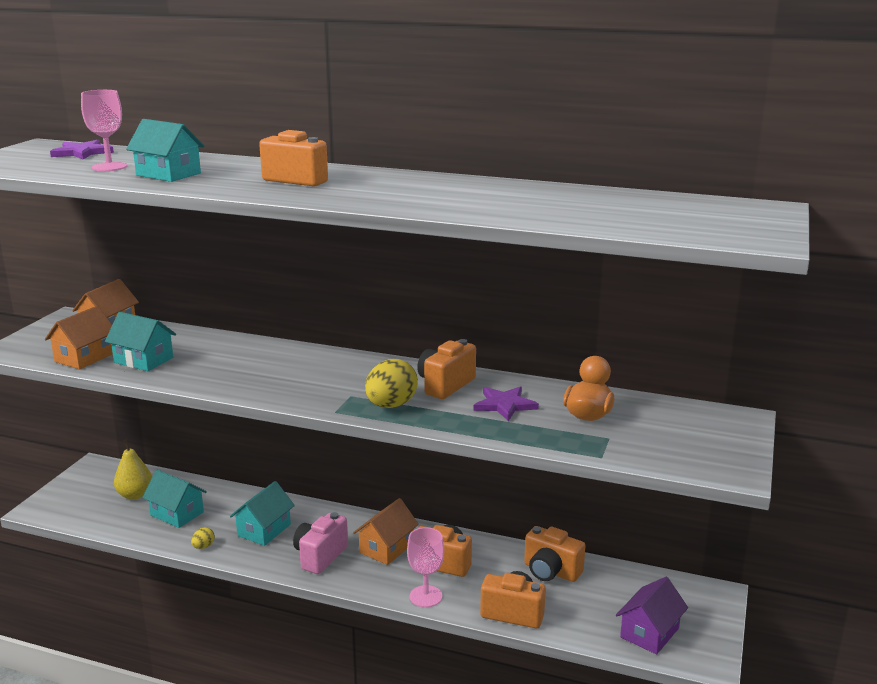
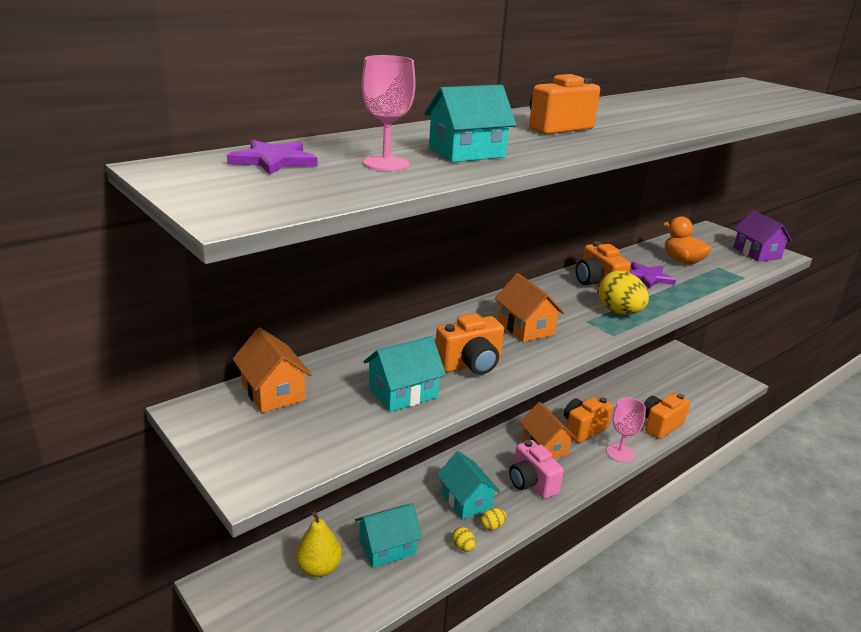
camera: 60 degrees left, 5 degrees up
orange house [45,306,113,370] -> orange house moved to [495,273,564,342]
orange camera [524,526,585,582] -> orange camera moved to [436,314,504,375]
purple house [616,577,688,655] -> purple house moved to [733,210,792,262]
none -> yellow egg [481,508,506,530]

